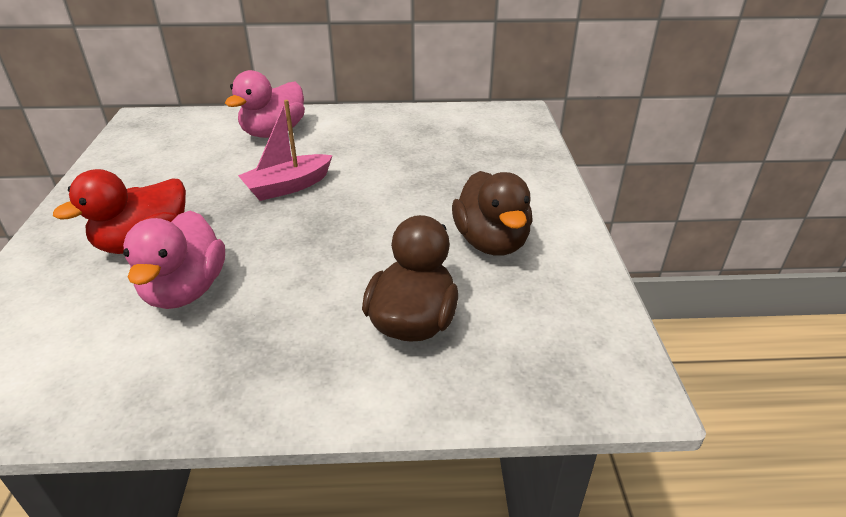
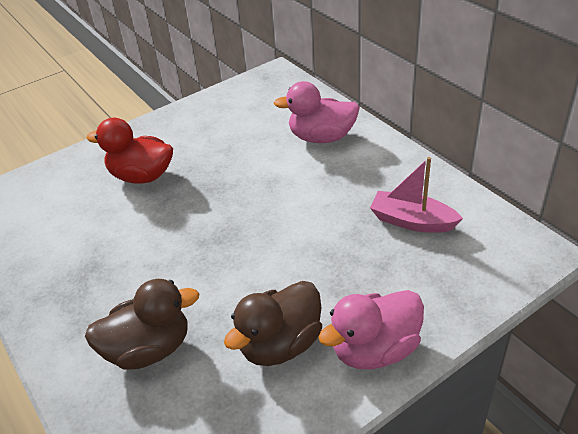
camera: 60 degrees right, 5 degrees up
pink duck [123,210,225,309] -> pink duck moved to [319,290,424,369]
pink boat [238,100,333,201] -> pink boat moved to [370,157,463,233]

